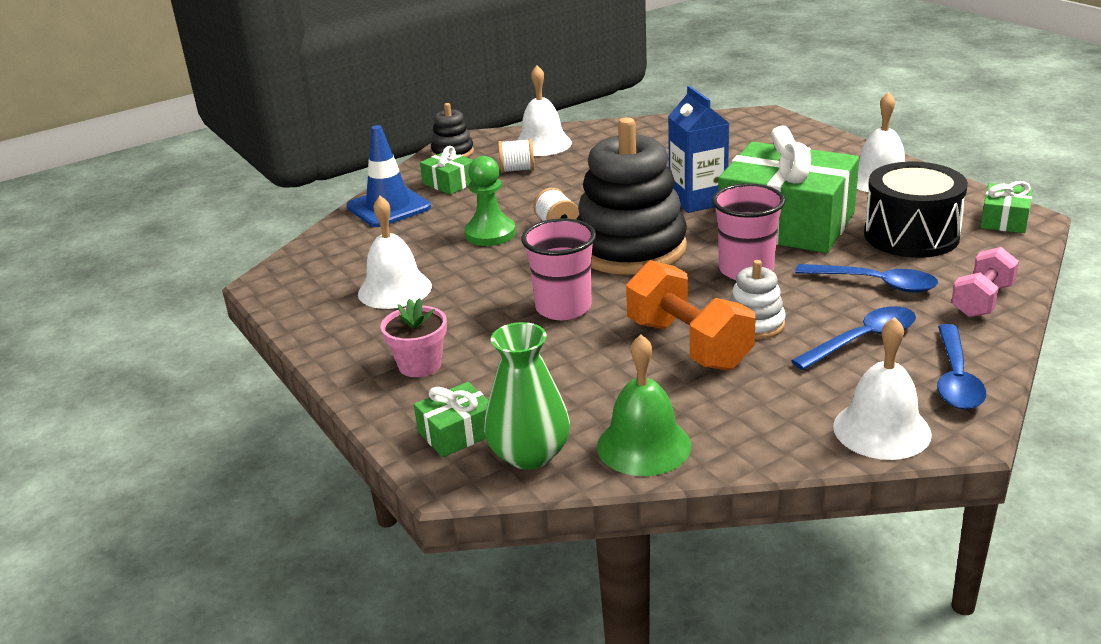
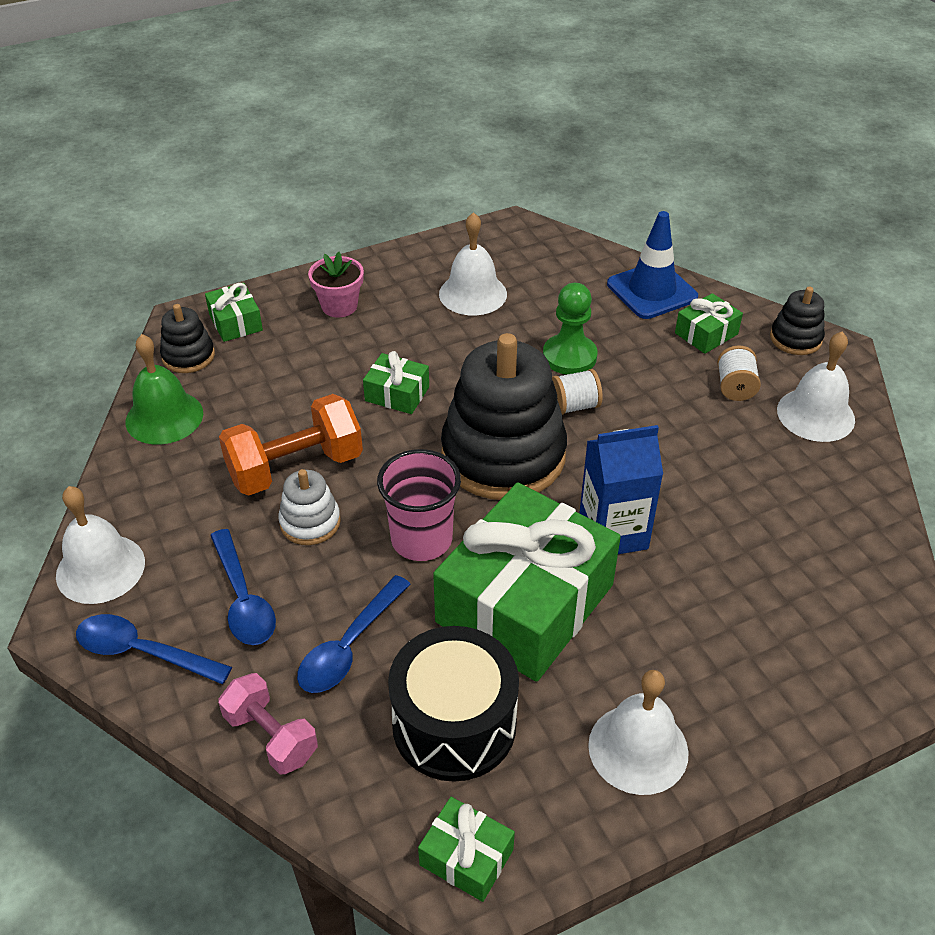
camera: 95 degrees right, 15 degrees up
green vase [484,322,570,470] -> black stacking toy [160,304,215,373]
pink cup [521,218,596,320] -> green gift [363,351,429,414]

